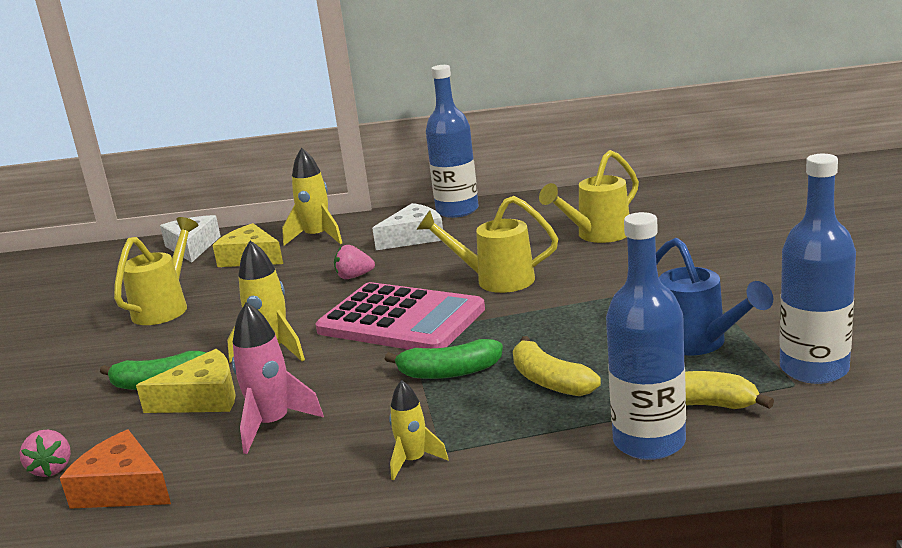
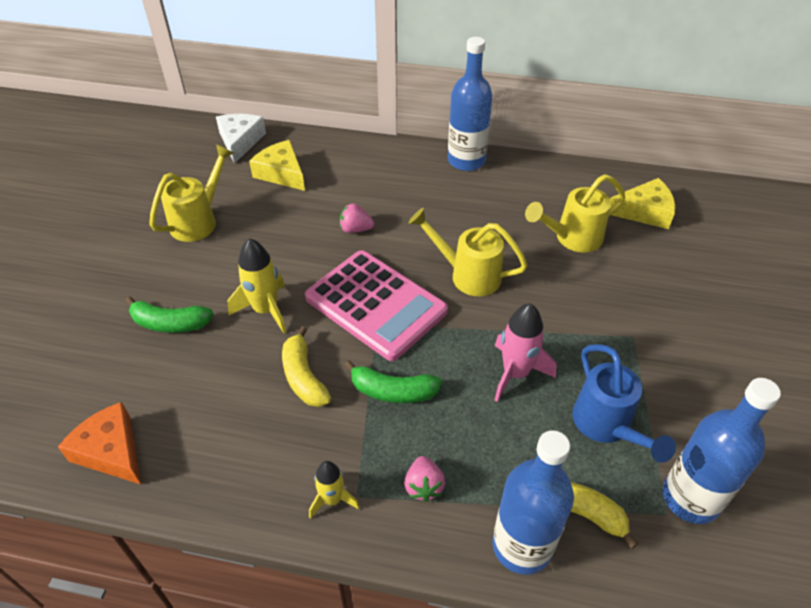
camera: 10 degrees right, 25 degrees up
pink strawberry [20,430,71,477] -> pink strawberry moved to [404,456,445,502]
yellow cheese [136,349,236,413] -> yellow cheese moved to [610,178,675,229]
pink rocket [232,302,324,454] -> pink rocket moved to [495,303,557,402]
yellow rocket [282,148,342,246] -> none
white cheese [372,203,443,250] -> none
yellow banana [513,336,601,396] -> yellow banana moved to [282,326,331,407]

